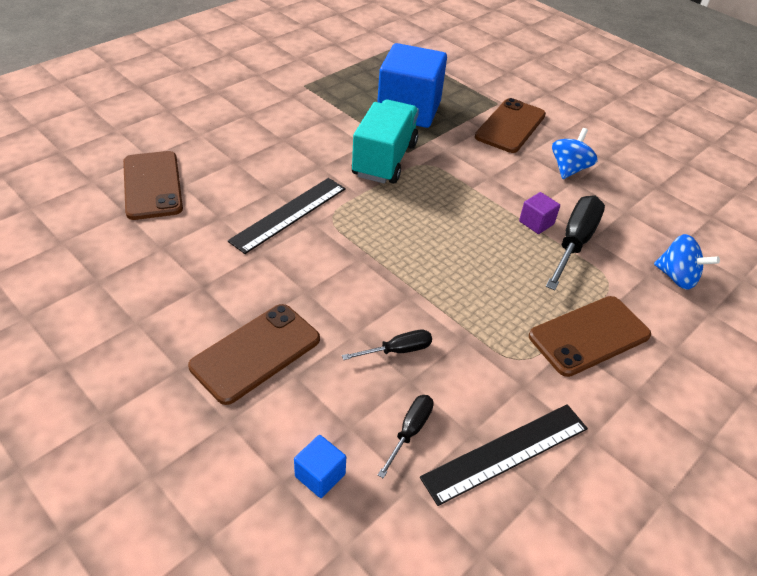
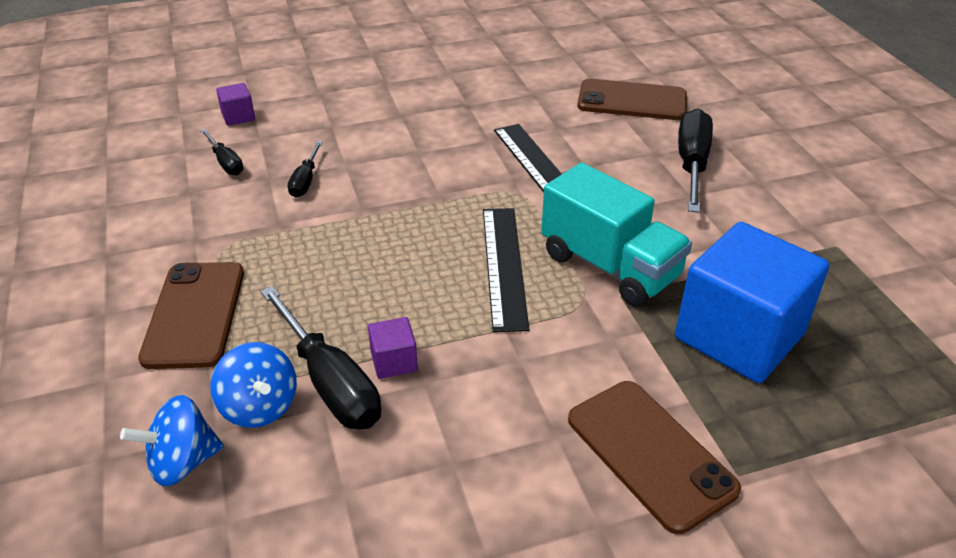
camera: 120 degrees right, 5 degrees down
brown phone [188,304,320,405] -> none
blue cube [294,435,346,498] -> purple cube [216,83,255,126]
black ruler [420,404,588,506] -> black ruler moved to [483,208,529,332]
blue spinning top [552,128,597,179] -> blue spinning top moved to [210,342,297,428]
none -> black screwdriver [678,109,713,213]

